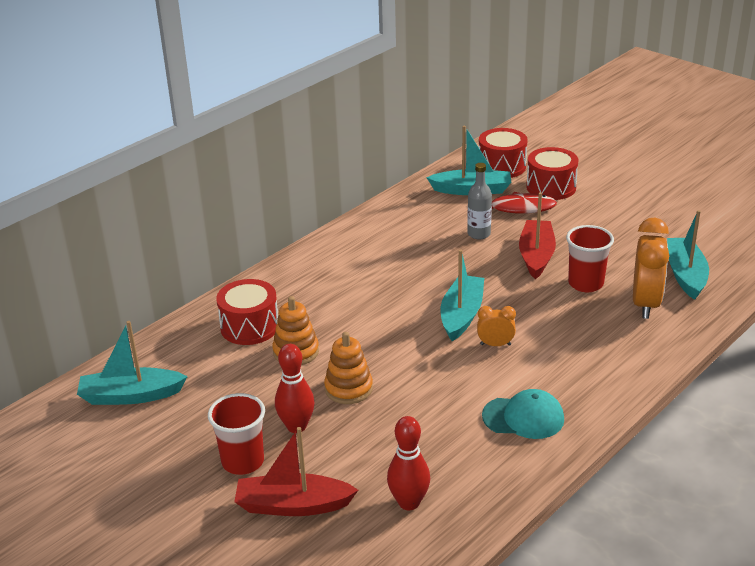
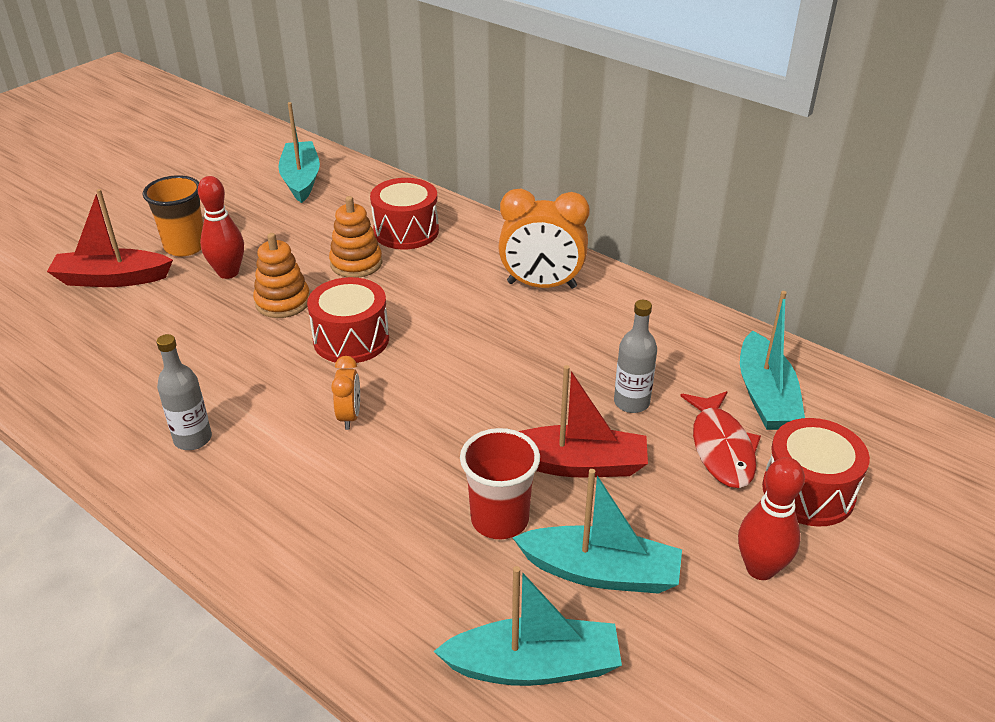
camera: 85 degrees right, 5 degrees up
red cup [208,393,265,475] -> orange cup [143,175,203,256]
red boat [234,427,358,516] -> red boat turned 90 degrees counterclockwise [47,189,173,287]
red bowling pin [387,416,430,511] -> red bowling pin moved to [738,457,805,580]
turquoise boat [441,249,484,341] -> turquoise boat moved to [513,469,682,594]
red drum [479,128,528,178] -> red drum moved to [307,277,389,363]
turquoise cap [482,389,564,439] -> grey bottle [156,334,212,450]
orange clock [633,217,669,319] -> orange clock moved to [498,189,590,289]

